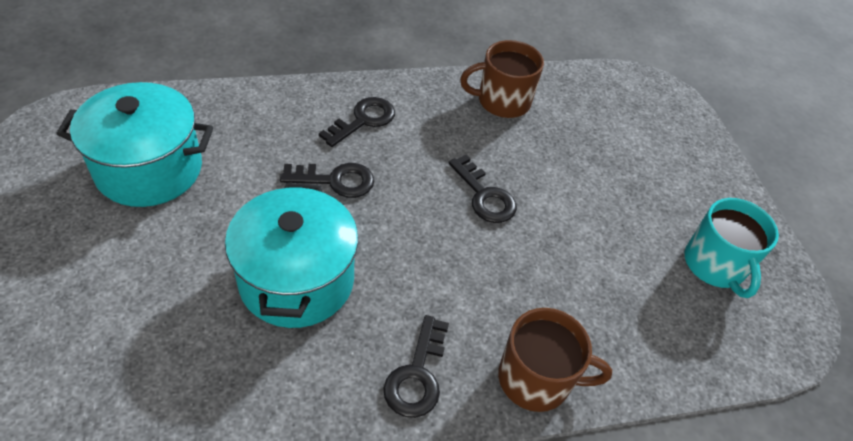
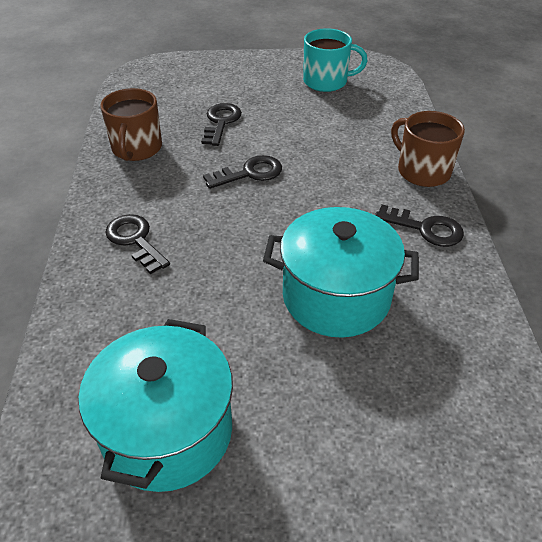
camera: 75 degrees left, 5 degrees down
black key [280,163,374,198] -> black key moved to [201,103,242,146]
brown mug [498,308,612,412] -> brown mug turned 60 degrees counterclockwise [391,111,465,187]

